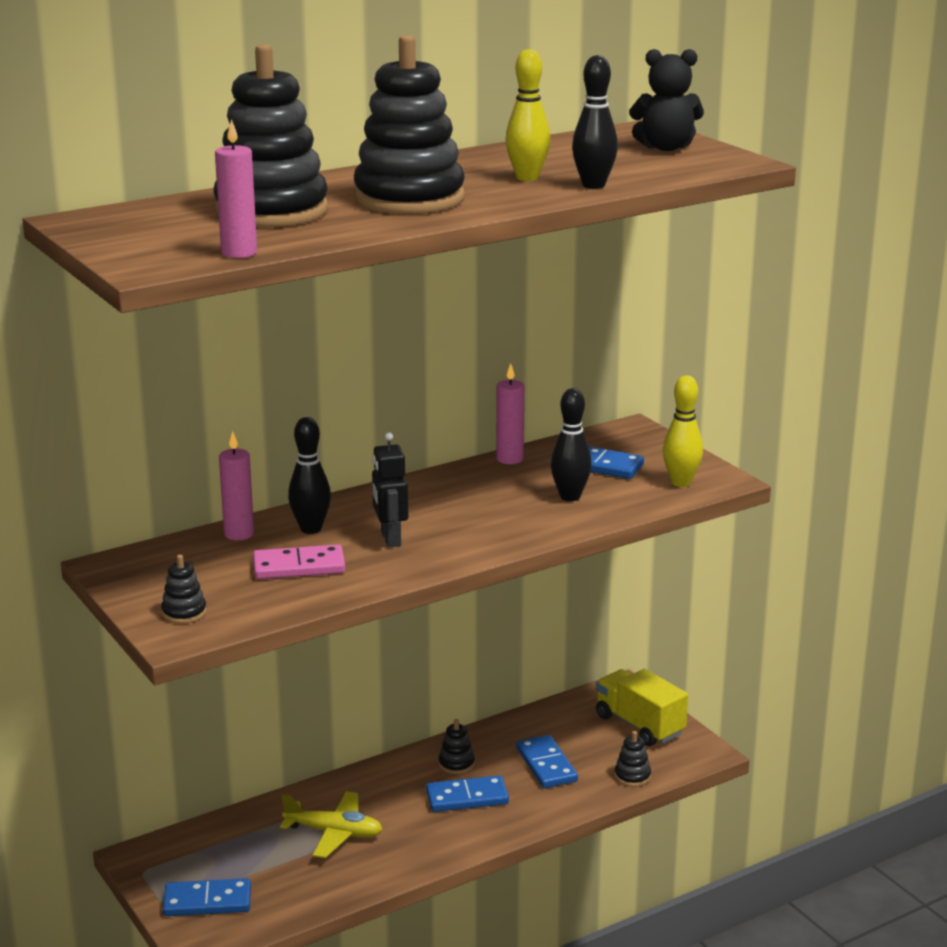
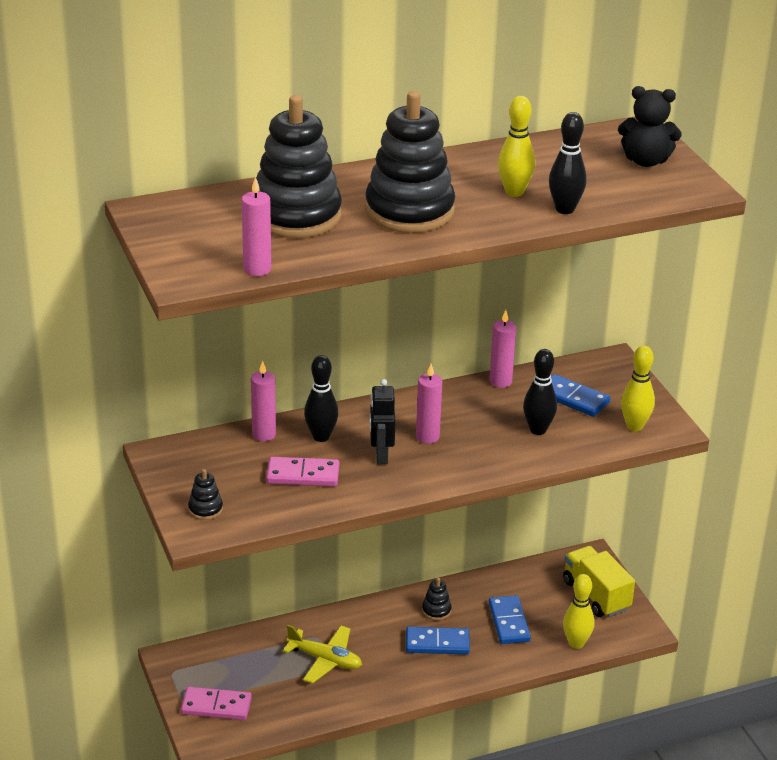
camera: 10 degrees right, 10 degrees up
blue domino [163,878,251,916] -> pink domino [181,687,252,720]
black stacking toy [614,731,651,787] -> yellow bowling pin [563,574,594,649]
none -> pink candle [416,364,442,444]

